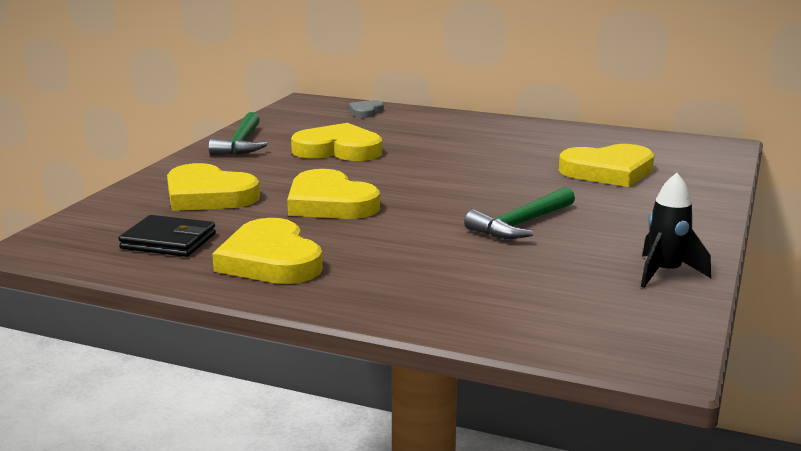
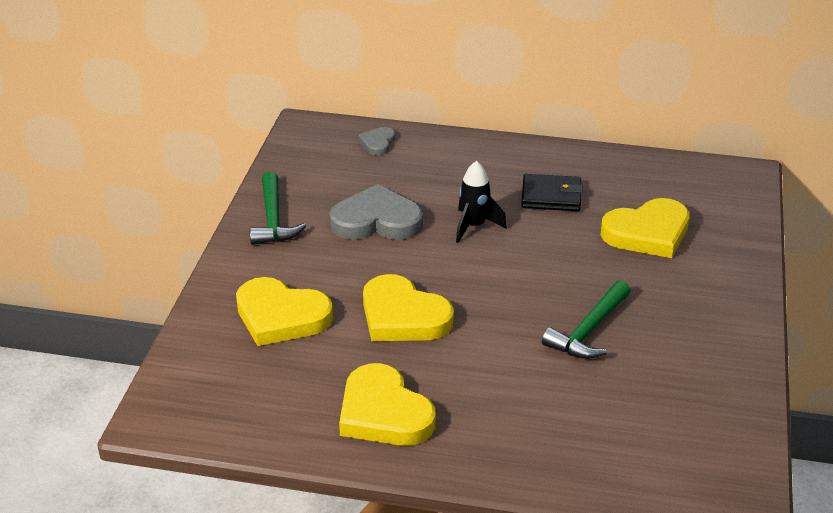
camera: 10 degrees left, 15 degrees up
black wallet [118,215,216,257] -> black wallet moved to [521,174,583,211]
yellow heart [291,123,382,161] -> grey heart [329,184,423,240]
black rocket [641,173,711,288] -> black rocket moved to [456,161,507,243]

